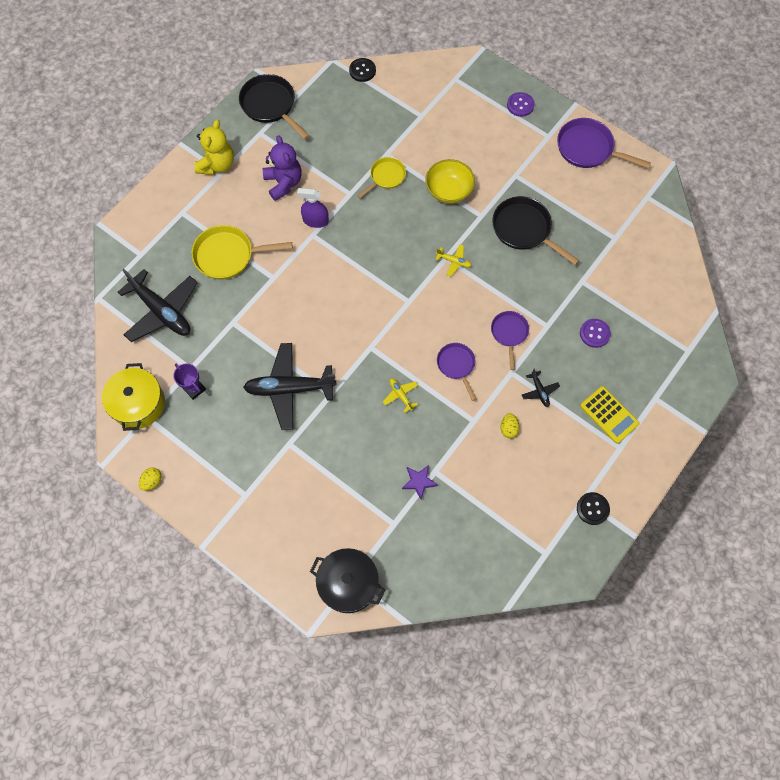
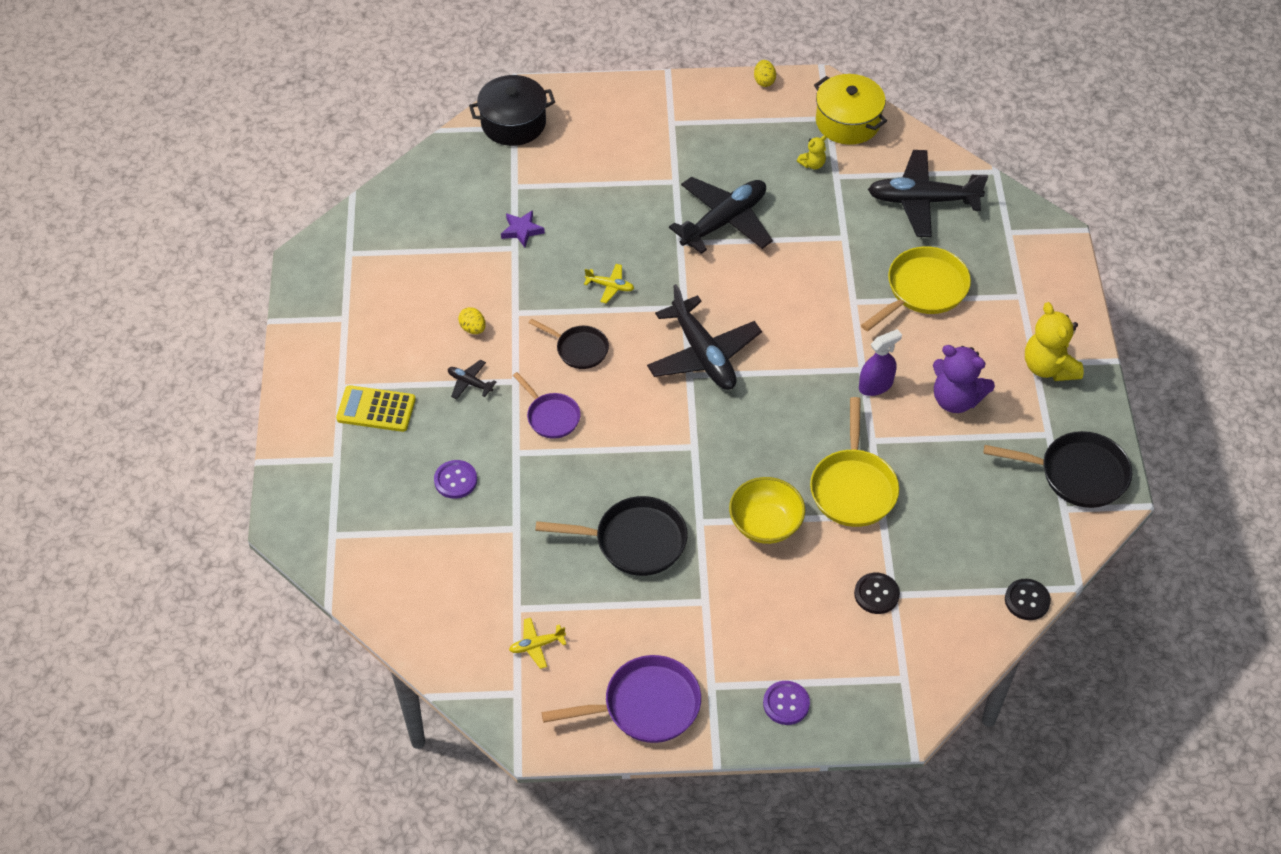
camera: 140 degrees right, 15 degrees down
purple trophy [173,363,206,400] -> yellow teddy bear [797,136,826,170]
yellow pan [357,157,406,198] -> yellow pan [810,397,899,527], size x1.62
yellow plane [435,244,472,277] -> yellow plane moved to [509,618,566,669]
purple pan [437,343,476,401] -> black pan [529,319,609,369]
black button [577,492,610,525] -> black button moved to [854,573,900,614]
none -> black plane [647,284,762,390]

